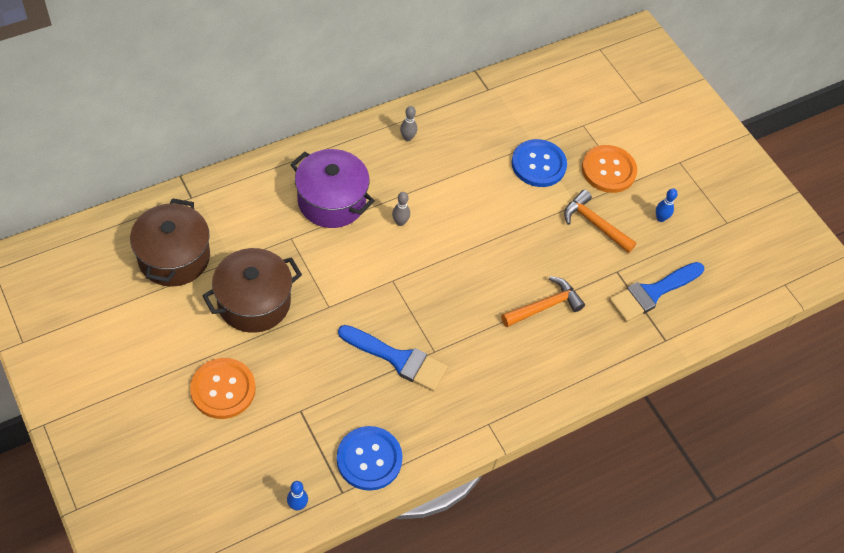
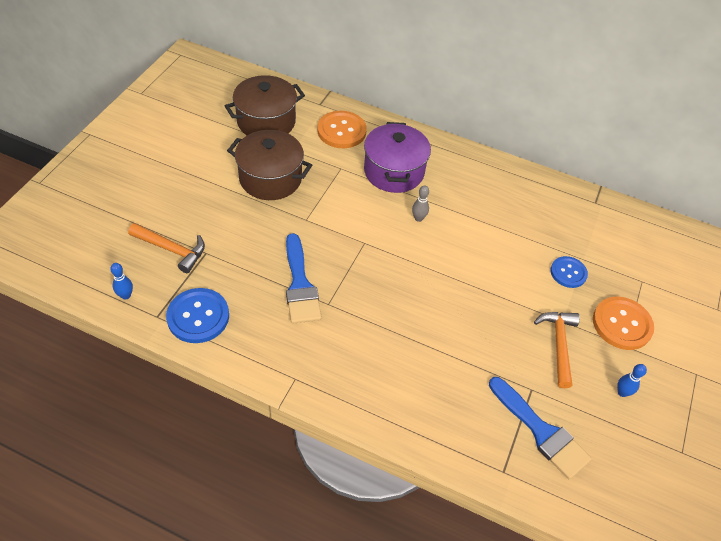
camera: 55 degrees right, 5 degrees down
orange button [190,358,256,419] -> orange button moved to [317,111,367,148]
grey bowling pin [400,106,417,141] -> none
orange hammer [501,276,585,327] -> orange hammer moved to [128,223,205,273]
blue button [512,139,567,187] -> blue button [551,256,588,288], size x0.65
blue brush [609,262,704,322] -> blue brush turned 150 degrees counterclockwise [489,377,592,479]

